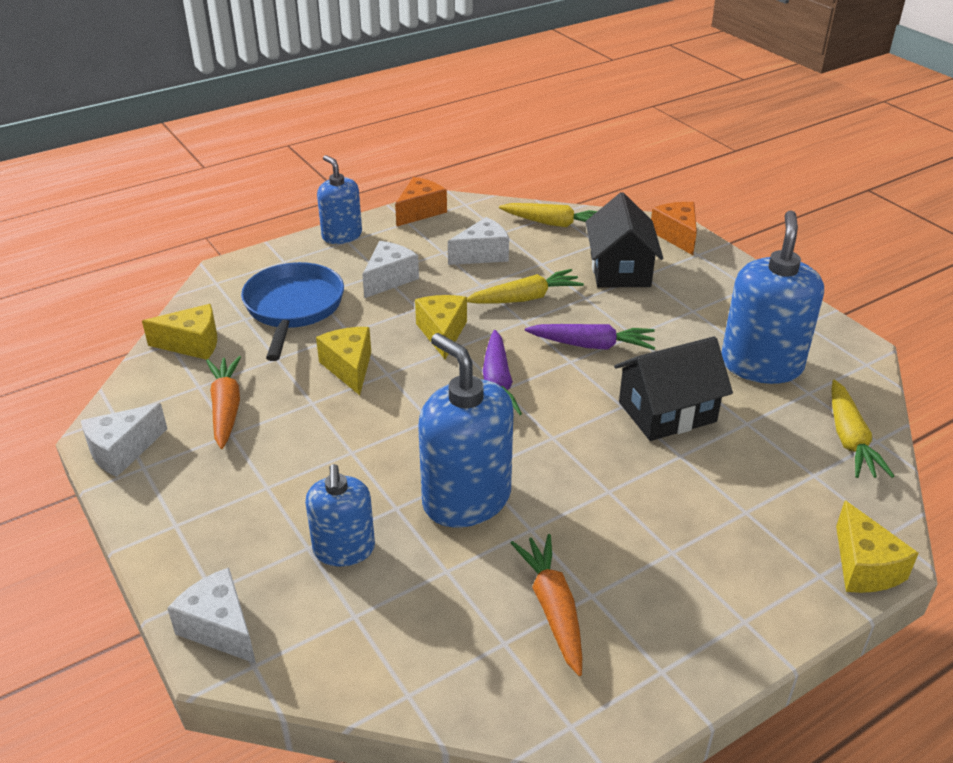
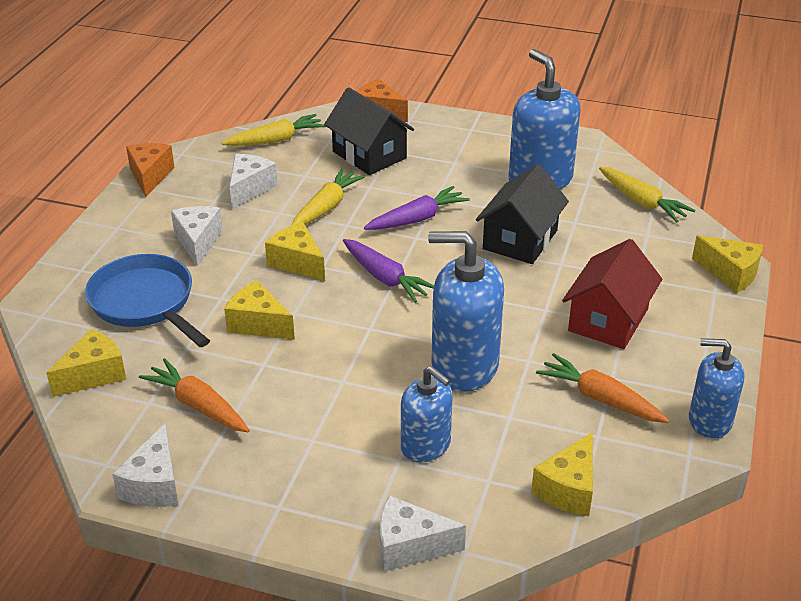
camera: 40 degrees left, 0 degrees up
blue soap dispenser [317,155,362,244] -> blue soap dispenser moved to [689,338,744,439]
none -> yellow cheese [531,432,593,516]
none -> red house [562,239,662,349]

